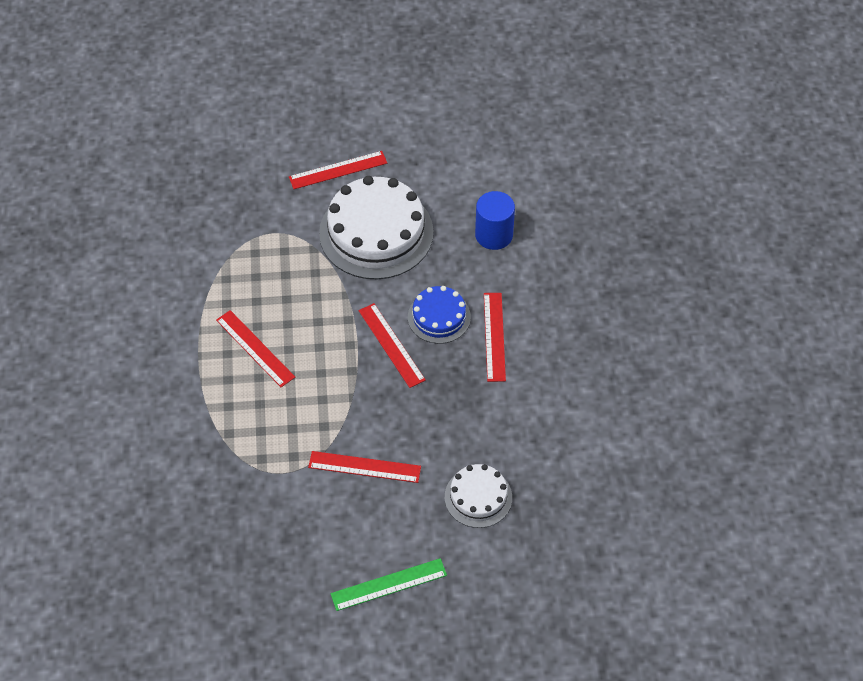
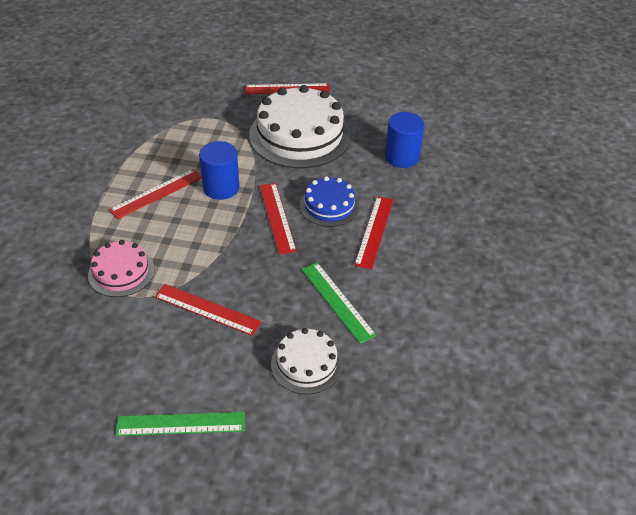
camera: 15 degrees right, 10 degrees down
red ruler [216,310,295,387] -> red ruler turned 75 degrees clockwise [109,169,202,219]
none -> pink cake [88,240,154,297]
none -> blue cylinder [199,141,239,200]
none -> green ruler [302,262,377,344]

